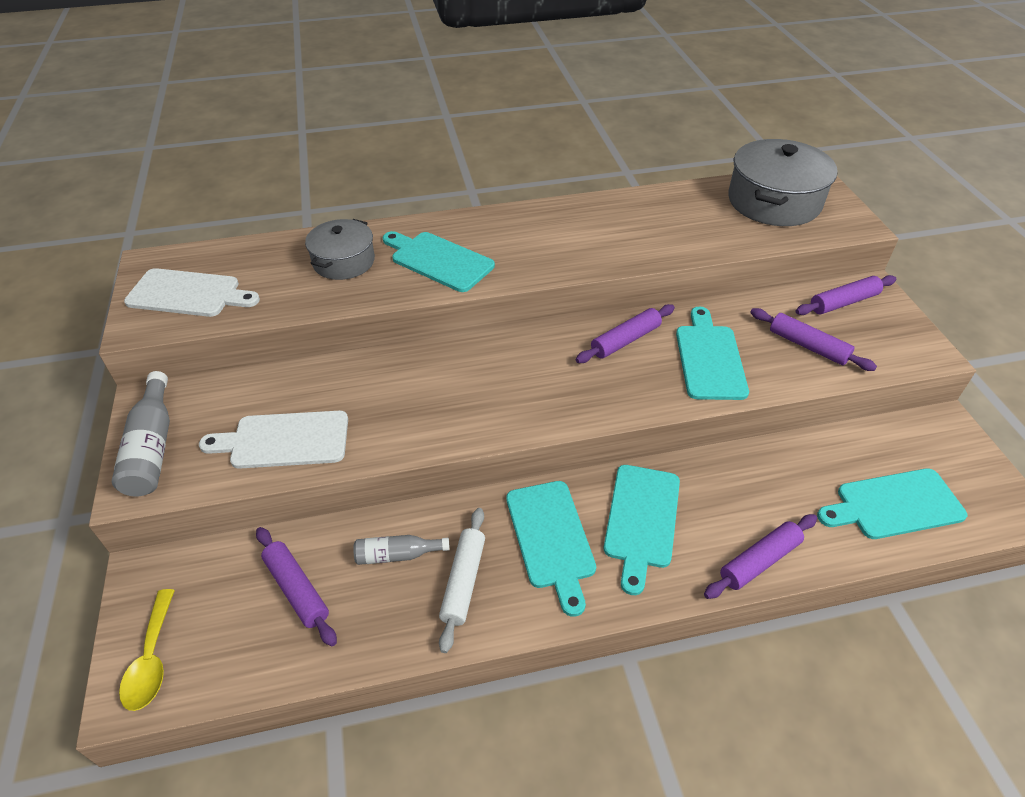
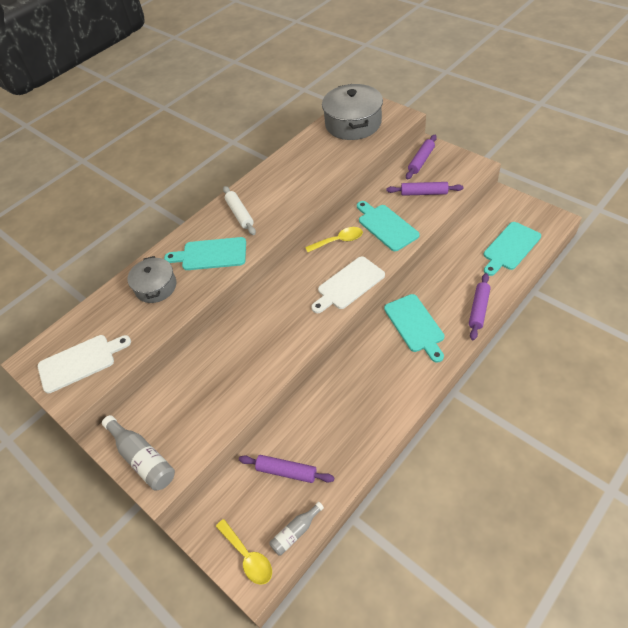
camera: 30 degrees left, 5 degrees up
white cutting board [199,411,348,469] -> white cutting board moved to [311,256,385,313]
grey bottle [354,535,450,565] -> grey bottle moved to [269,502,324,556]
white rolling pin [439,508,485,653] -> white rolling pin moved to [223,186,256,235]
turquoise cutting board [506,481,596,617] -> none
purple rolling pin [576,304,675,363] -> yellow spoon [305,227,363,252]

